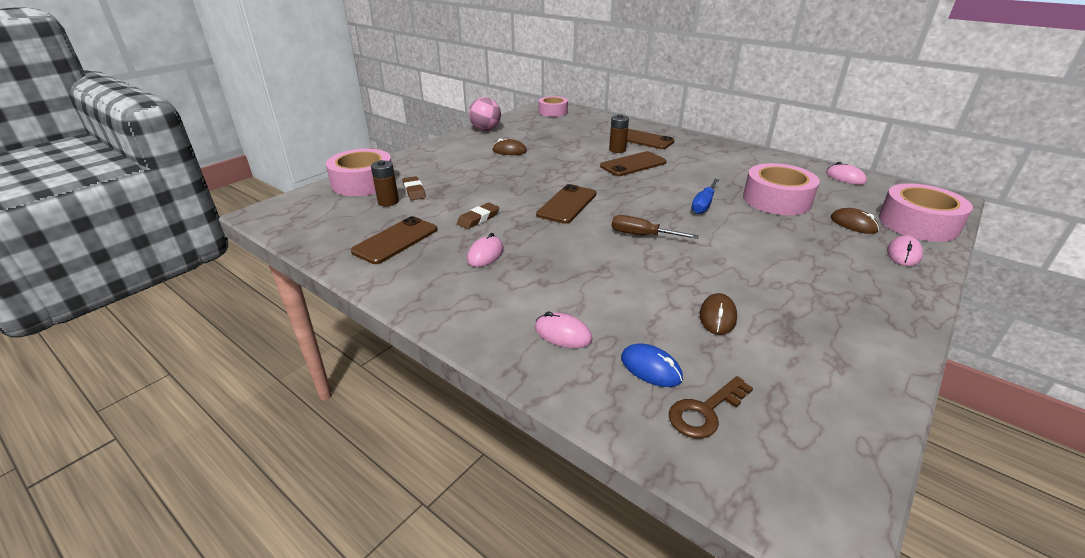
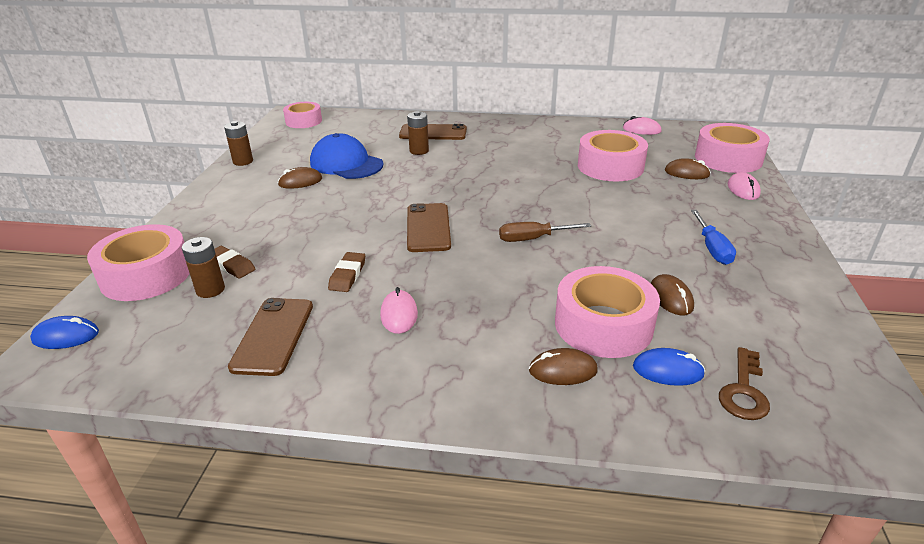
camera: 30 degrees left, 0 degrees up
pink ball [469,97,501,131] -> brown battery [224,121,253,166]
pink mouse [535,312,592,348] -> brown mouse [529,348,598,385]
brown phone [600,151,666,176] -> none
blue screwdriver [691,179,719,214] -> blue screwdriver moved to [691,210,736,265]
none -> blue mouse [30,316,99,349]
none -> blue cap [310,133,383,179]
none -> pink tape [555,266,660,358]

